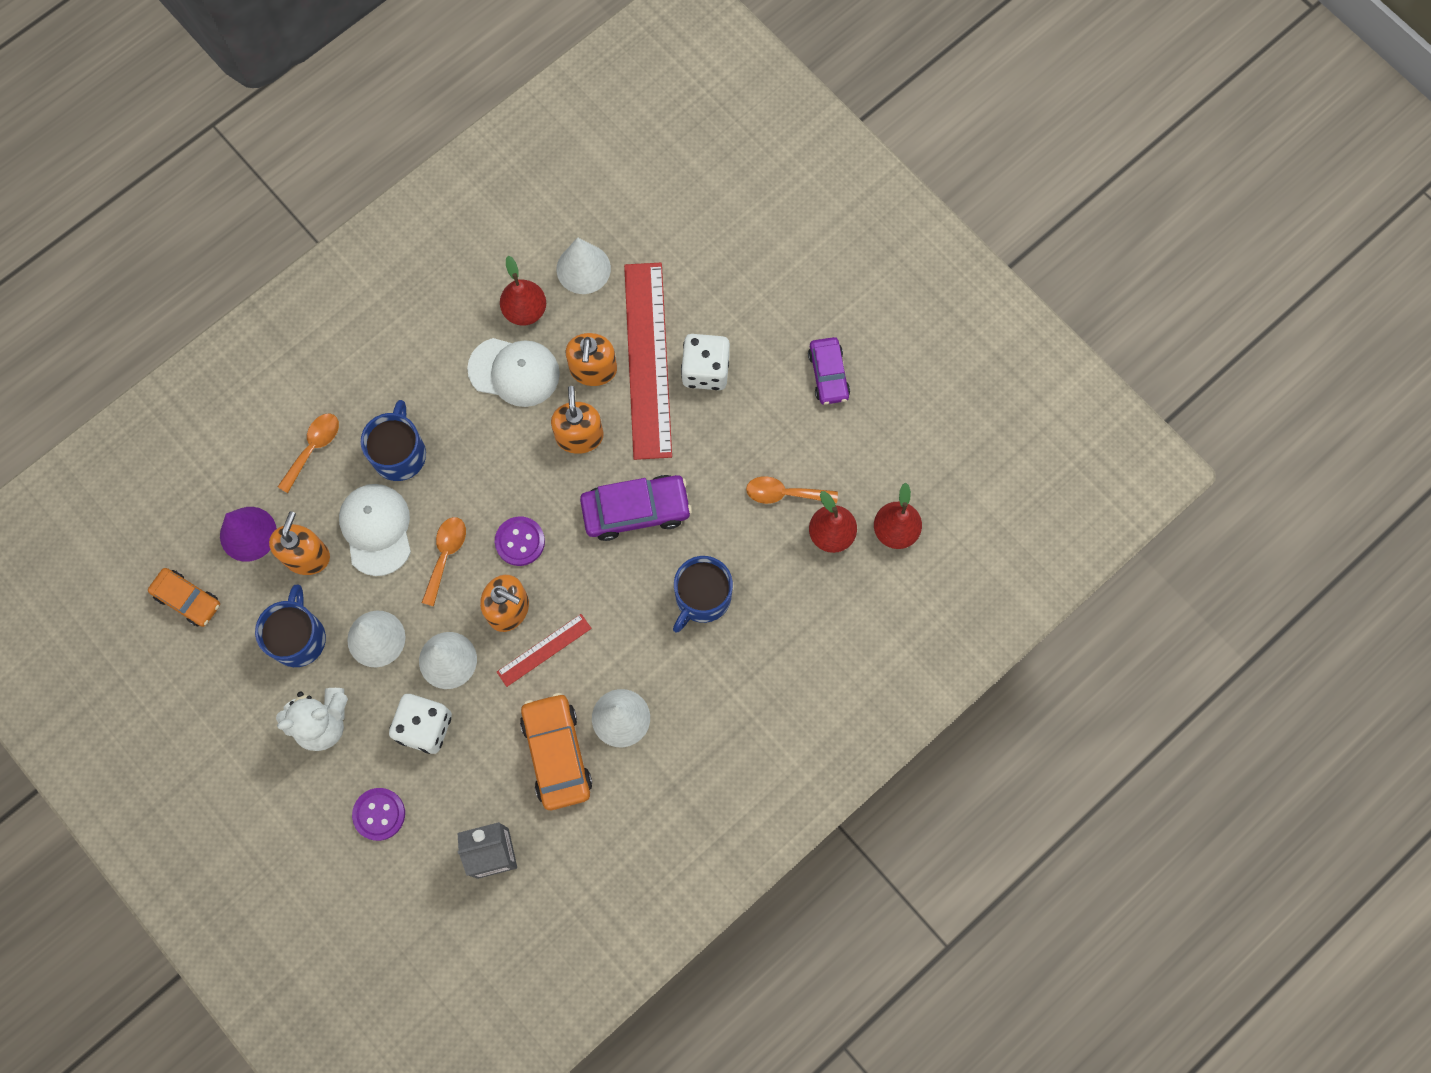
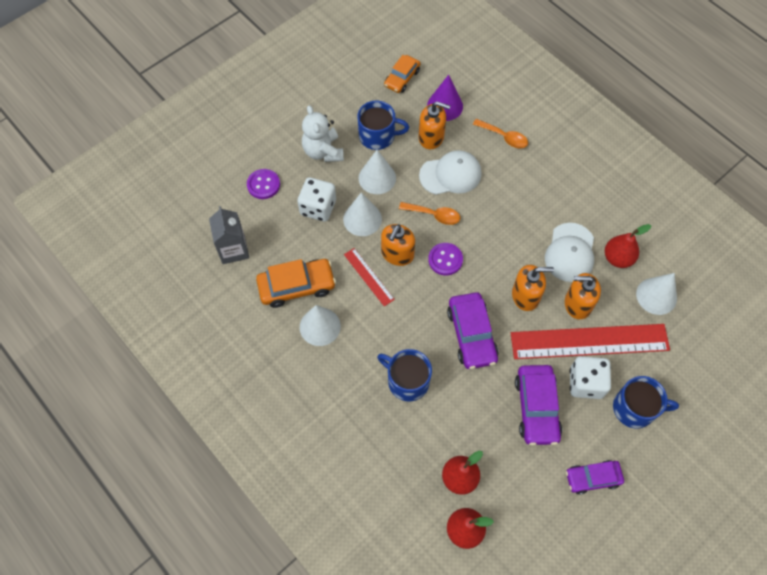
camera: 90 degrees right, 10 degrees down
blue mug [361,400,426,481] -> blue mug moved to [613,376,679,428]
orange spoon [746,476,838,504] -> none
none -> purple car [515,365,562,445]

